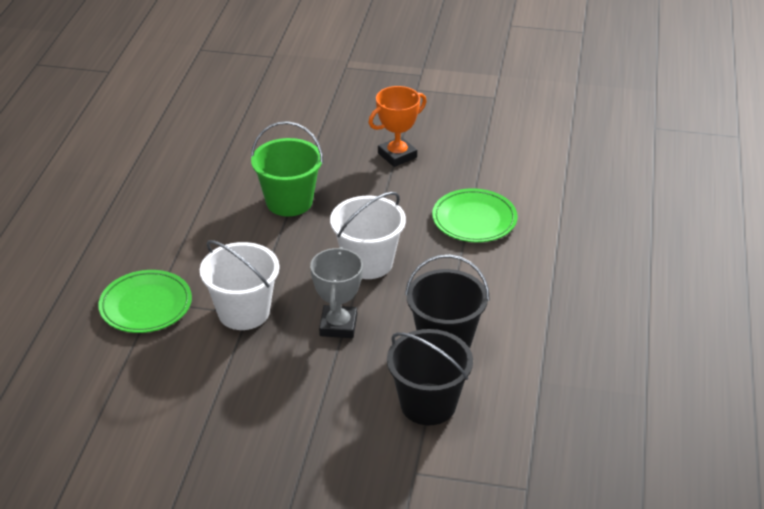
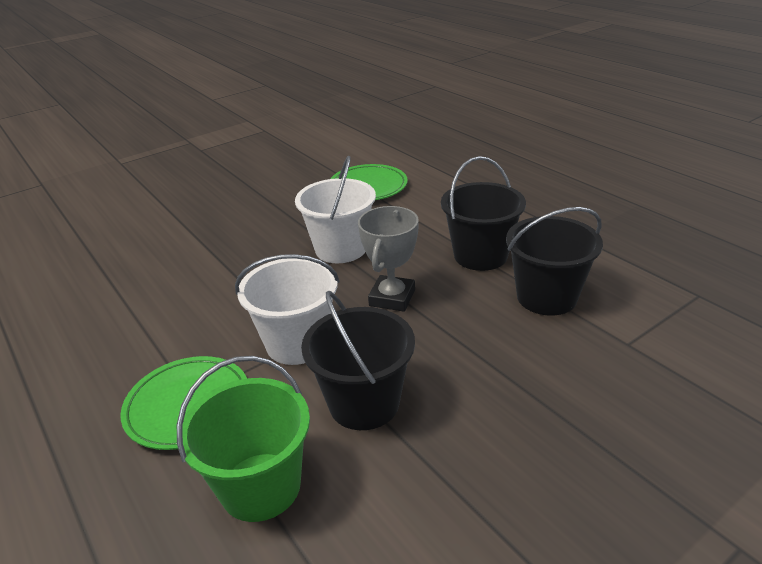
camera: 45 degrees left, 5 degrees down
green bucket [251,121,323,216] -> green bucket moved to [177,356,310,522]
grey trophy [310,247,363,338] -> grey trophy turned 60 degrees clockwise [358,206,419,312]
orange trophy [369,86,427,167] -> none
none -> black bucket [301,291,415,430]

